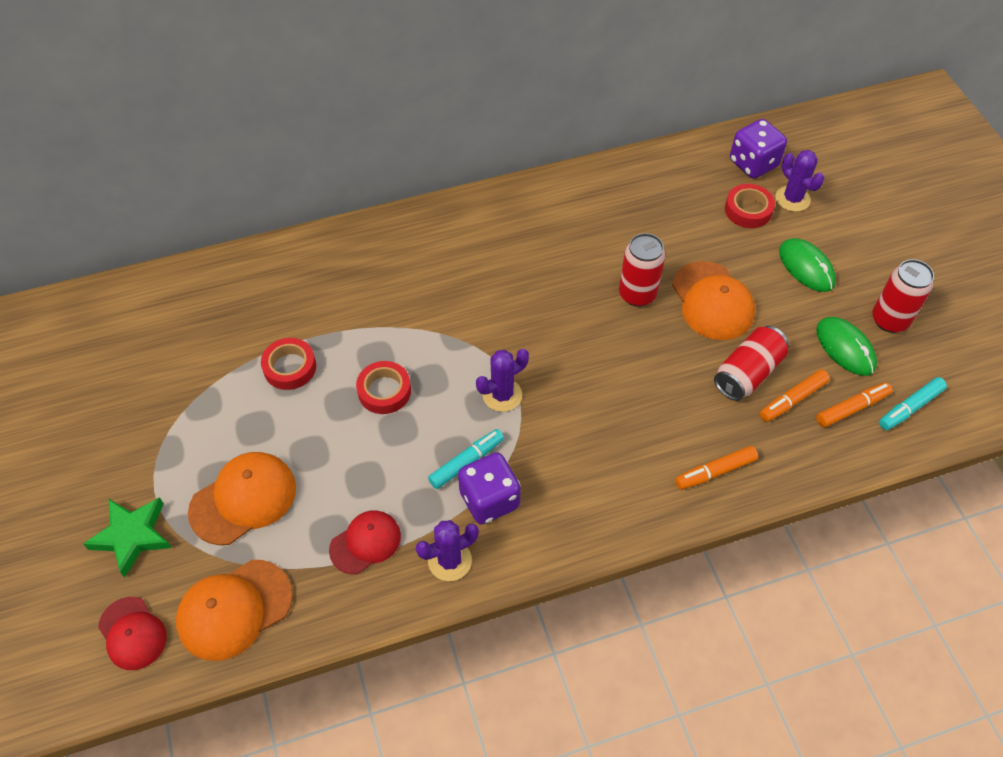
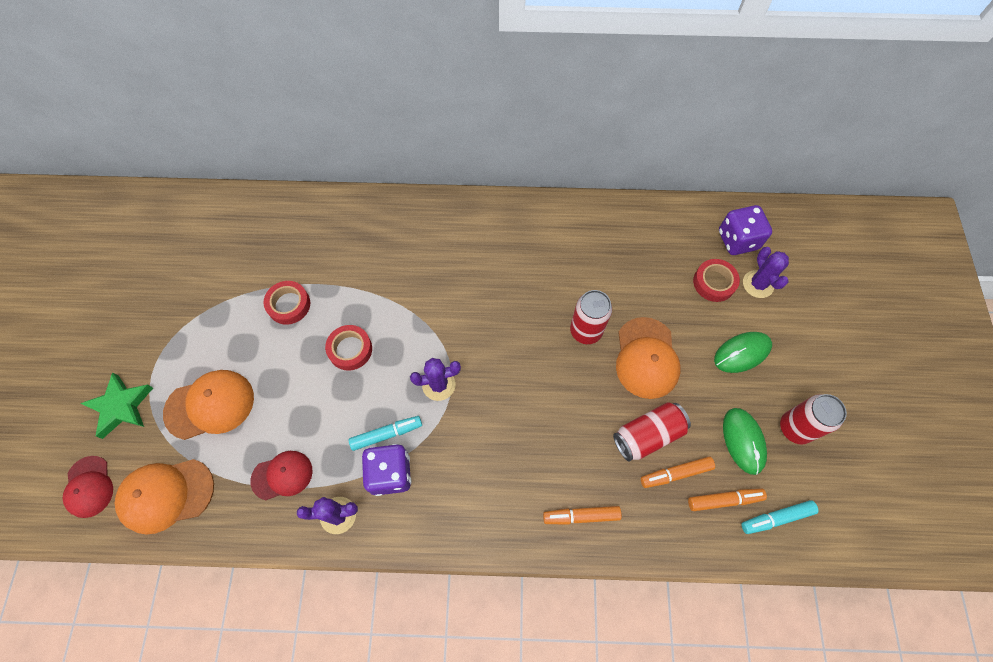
camera: 20 degrees right, 10 degrees up
green mouse [779,238,836,292] -> green mouse turned 75 degrees clockwise [714,332,772,373]

